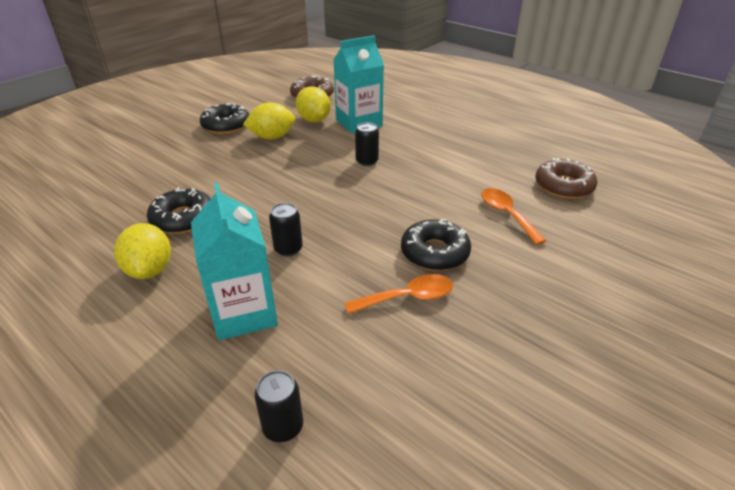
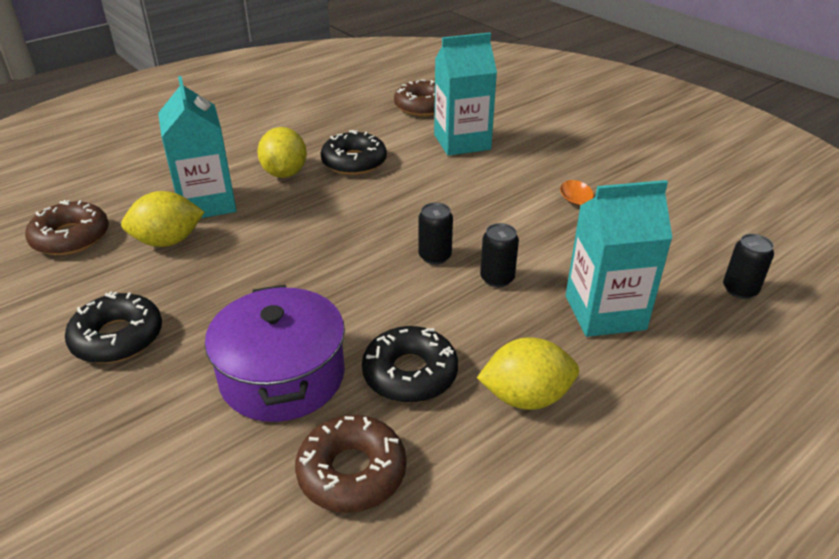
camera: 80 degrees left, 0 degrees up
yellow lemon [243,102,295,139] -> yellow lemon moved to [257,127,307,178]
black can [355,122,379,166] -> black can moved to [418,203,453,265]
black donut [401,219,471,271] -> black donut moved to [320,130,387,175]
orange spoon [481,188,547,245] -> turquoise carton [434,33,497,156]
none -> purple pot [205,285,345,422]
none -> brown donut [295,415,406,513]

